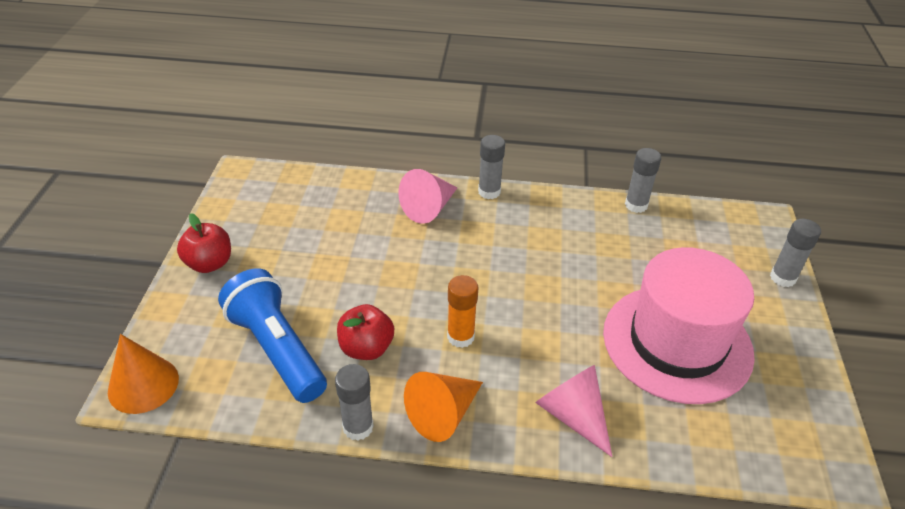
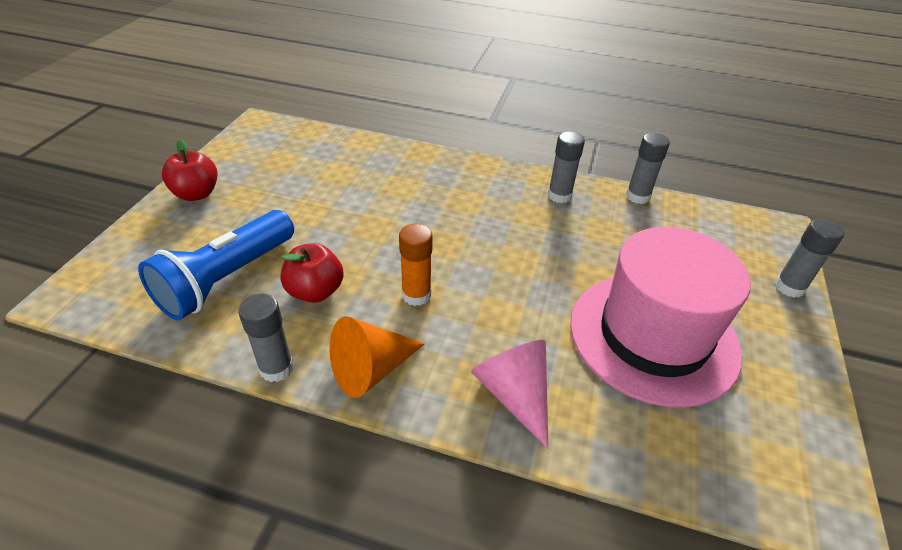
camera: 10 degrees right, 0 degrees up
orange cone [108,334,179,414] -> none
blue flashlight [218,268,327,403] -> blue flashlight turned 120 degrees counterclockwise [138,210,294,320]
pink cone [398,169,457,224] -> none
grey glue stick [478,135,505,199] -> grey glue stick moved to [548,131,585,203]

